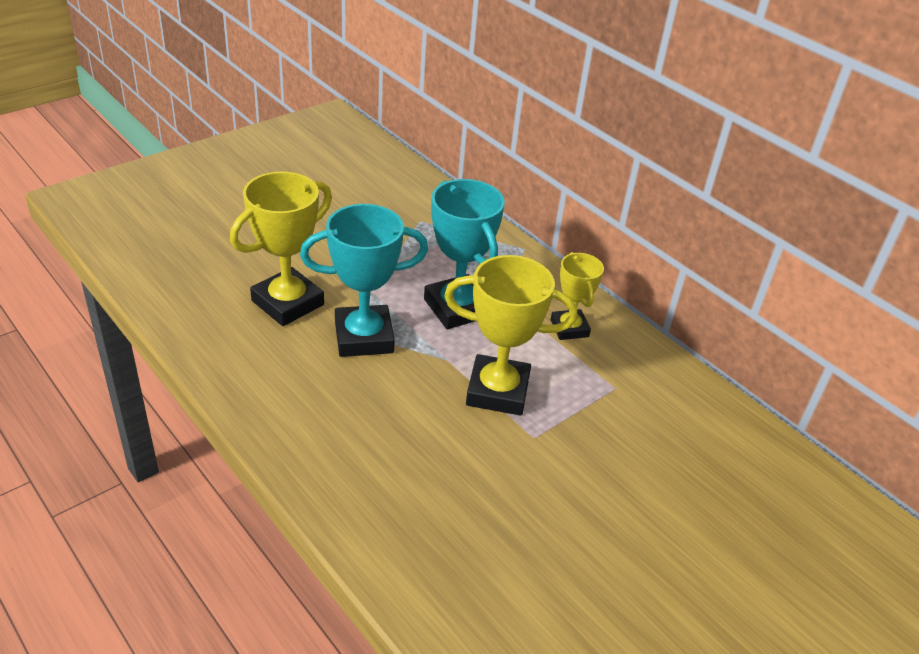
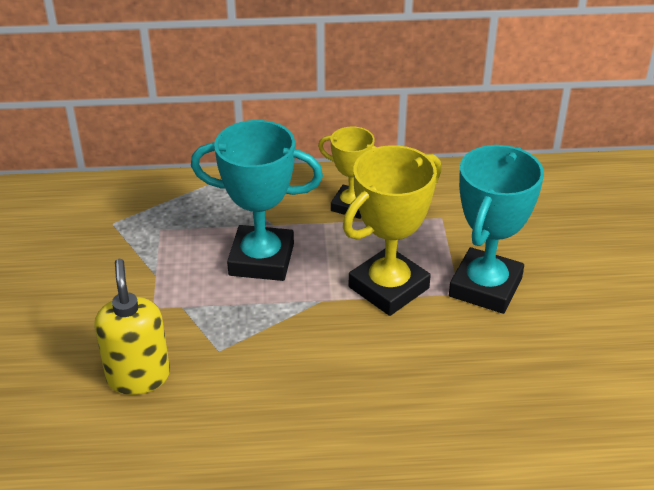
camera: 50 degrees left, 0 degrees up
yellow trophy [230,172,332,326] -> yellow soap dispenser [94,259,170,395]
turquoise trophy [300,204,428,357] -> turquoise trophy moved to [449,145,544,314]

